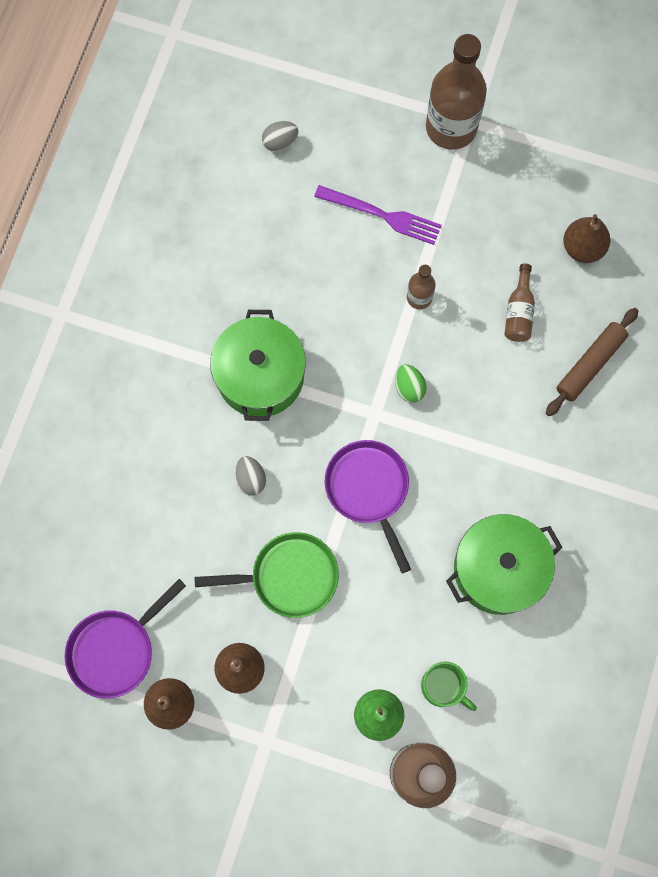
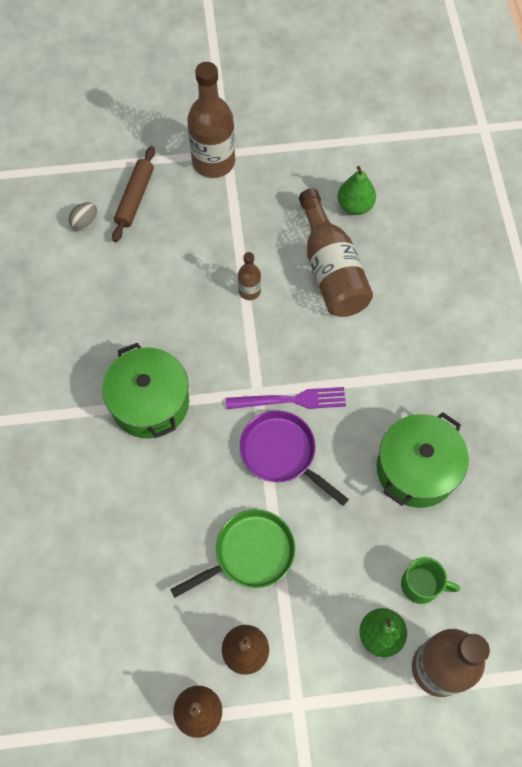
camera: 25 degrees left, 10 degrees down
purple pan [65,579,186,699] -> none
grey egg [235,456,266,496] -> none
purple fork [314,185,442,245] -> purple fork moved to [226,387,346,410]
green egg [395,364,427,403] -> none
brown bottle [504,264,535,342] -> brown bottle [299,188,373,317], size x2.08
brown rolling pin [546,308,639,416] -> brown rolling pin moved to [112,146,155,242]
brown pear [563,214,610,263] -> green pear [338,166,376,215]

